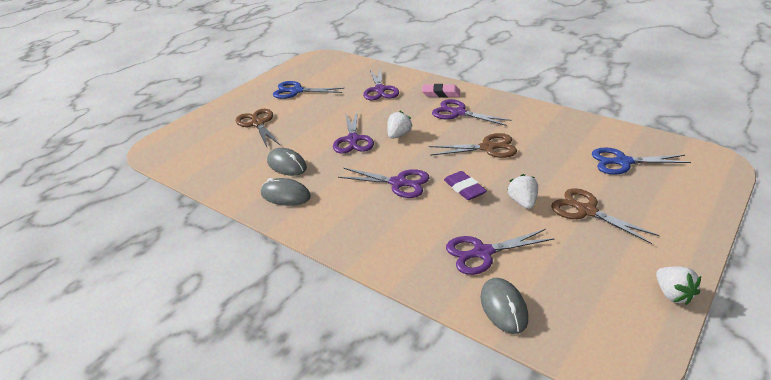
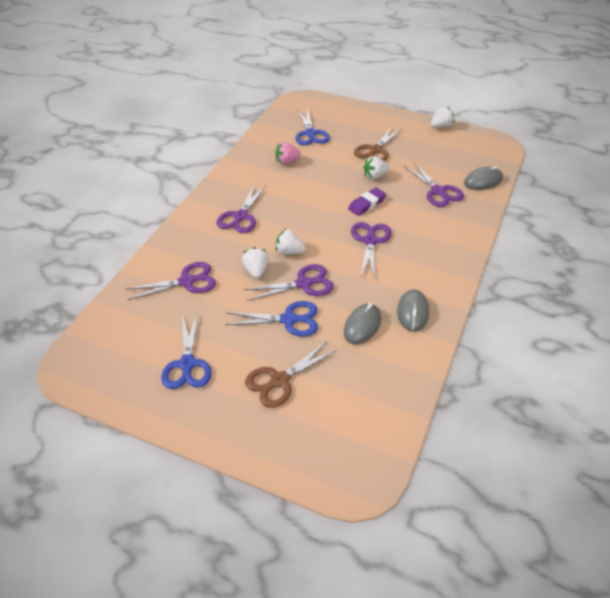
camera: 105 degrees left, 10 degrees up
pink eraser [422,84,460,97] -> none
brown scissors [429,133,517,158] -> none
none -> blue scissors [225,301,318,337]
none -> white strawberry [242,247,269,278]
none -> pink strawberry [275,142,301,165]

